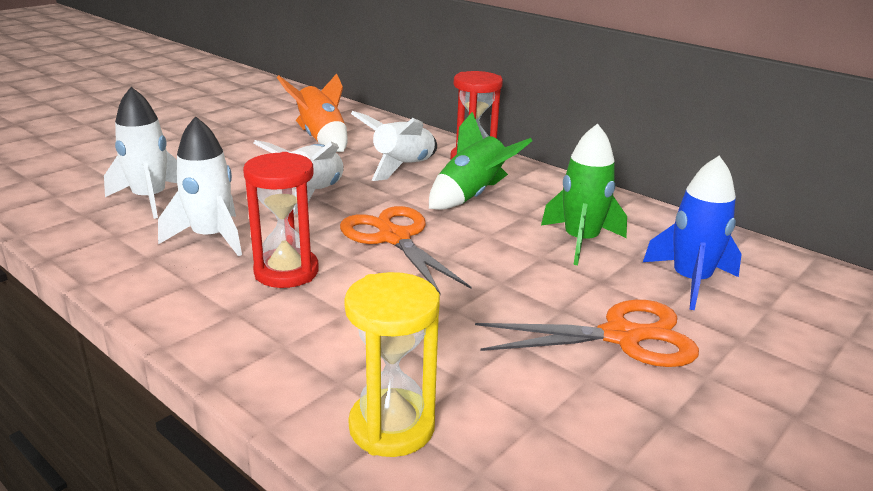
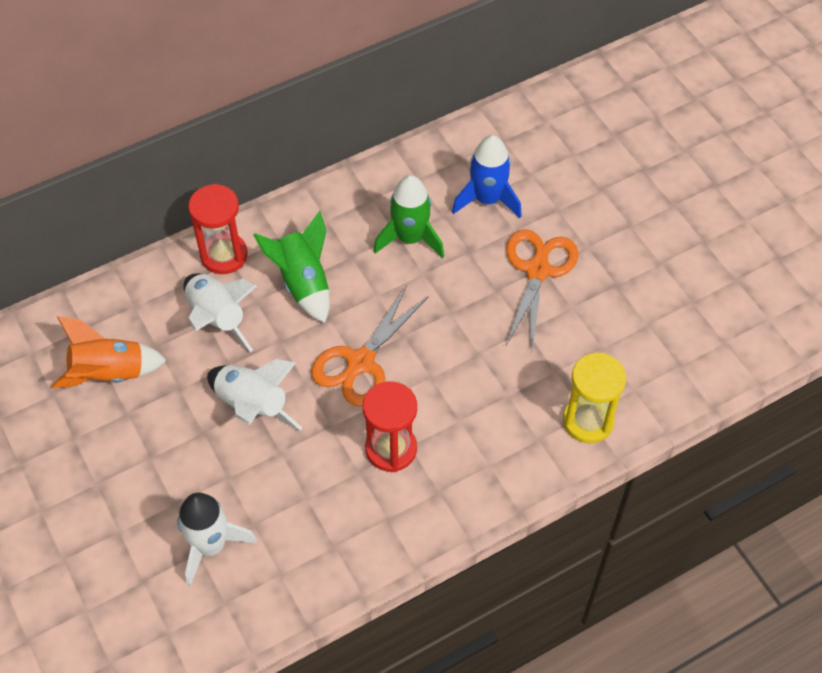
camera: 70 degrees left, 30 degrees up
white rocket [158,116,242,256] -> none
orange scissors [340,206,471,295] -> orange scissors turned 45 degrees counterclockwise [311,285,429,406]

